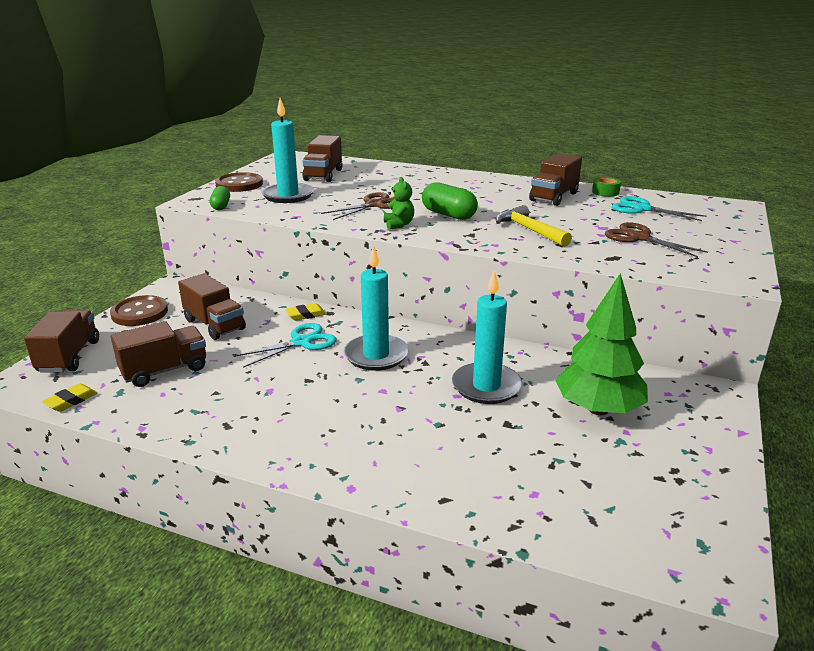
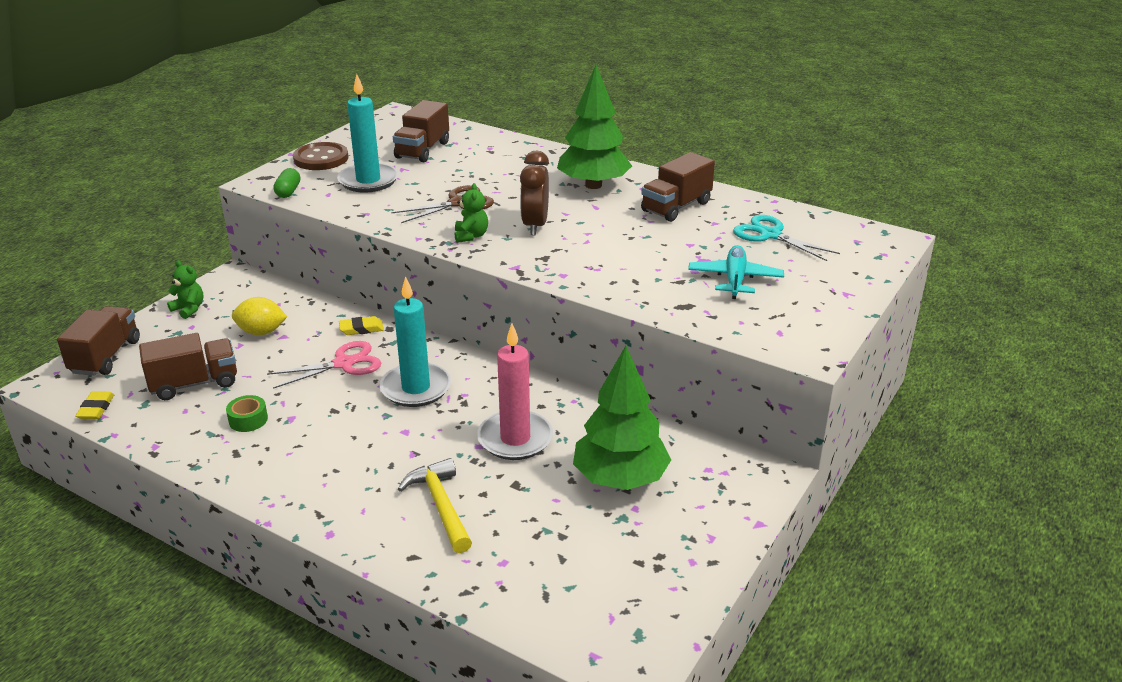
camera: 10 degrees right, 5 degrees up
yellow eraser [42,383,97,412] -> yellow eraser turned 45 degrees counterclockwise [75,391,114,419]
brown button [110,295,168,326] -> green teddy bear [167,260,203,319]
brown truck [178,273,246,340] -> yellow lemon [232,297,287,336]
turquoise scissors [233,323,337,368] -> pink scissors [267,341,381,389]
green capsule [422,182,478,220] -> brown clock [520,151,549,235]
turquoise candle [452,270,522,404] -> pink candle [477,324,553,460]
yellow hammer [496,205,572,247] -> yellow hammer moved to [398,458,472,553]
green tape [592,177,621,197] -> green tape moved to [226,395,268,432]
brown scissors [605,222,708,257] -> turquoise plane [688,245,784,299]
none -> green tree [557,65,632,189]

